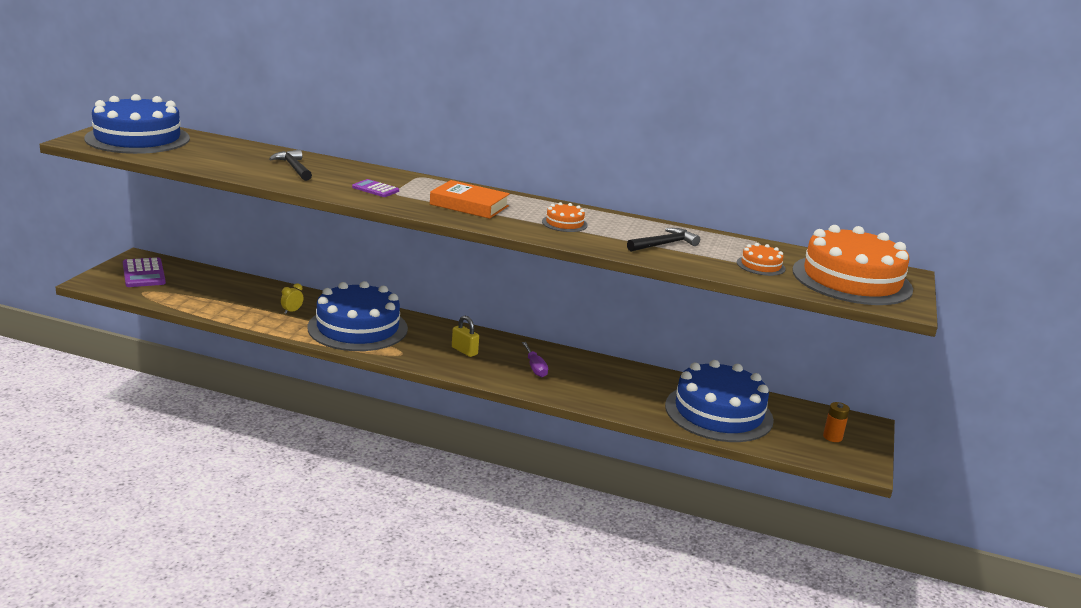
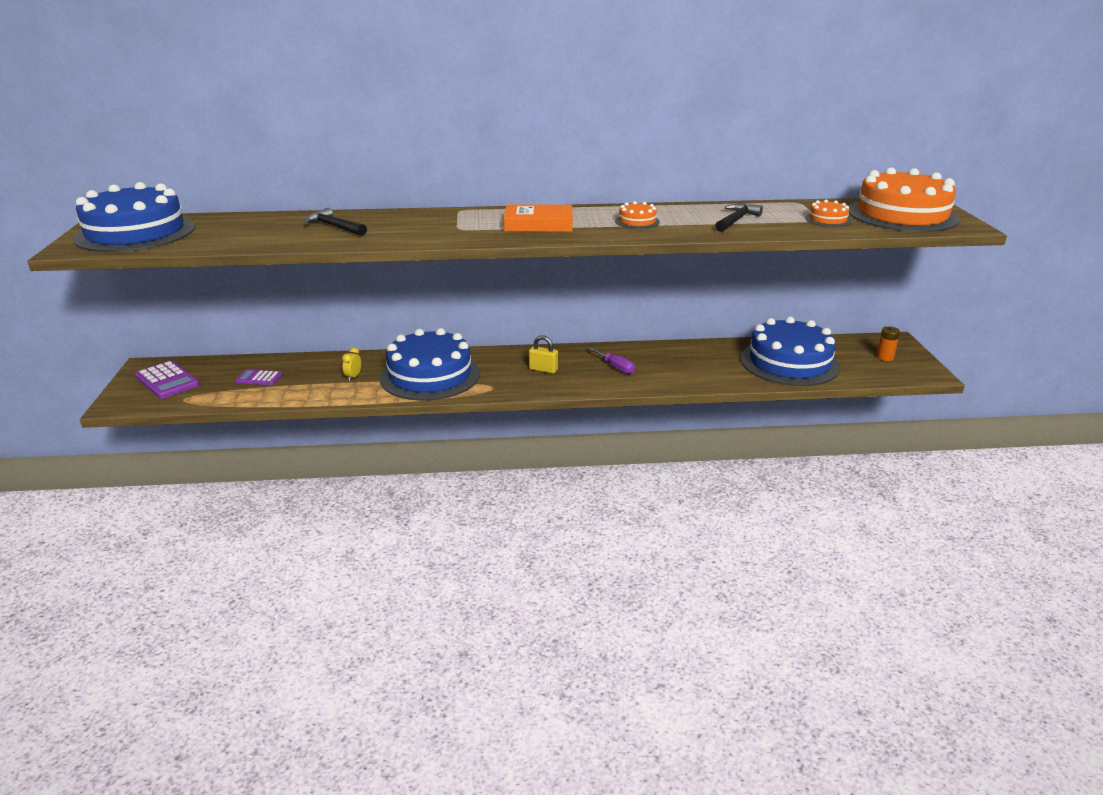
camera: 20 degrees left, 5 degrees up
purple calculator [352,179,399,197] -> purple calculator moved to [235,369,282,385]

